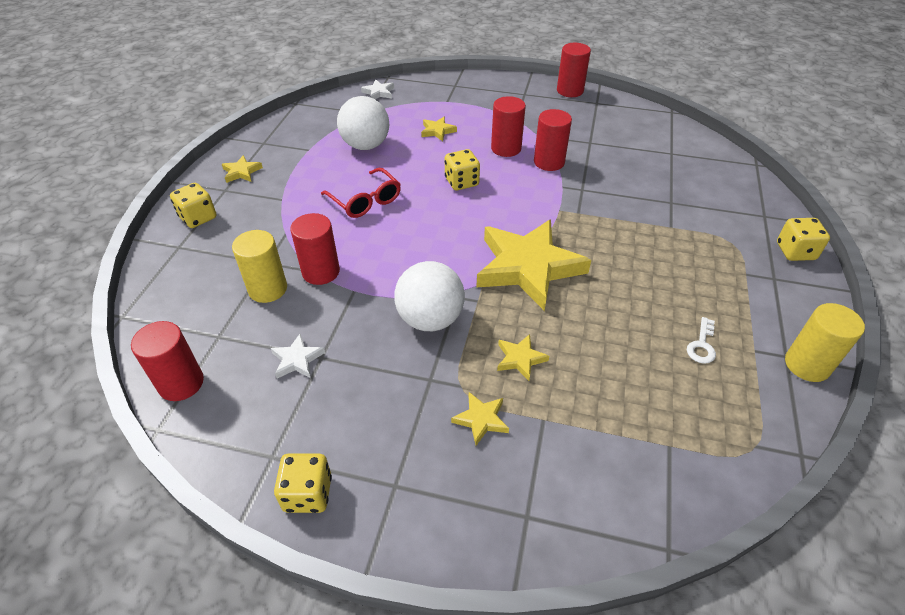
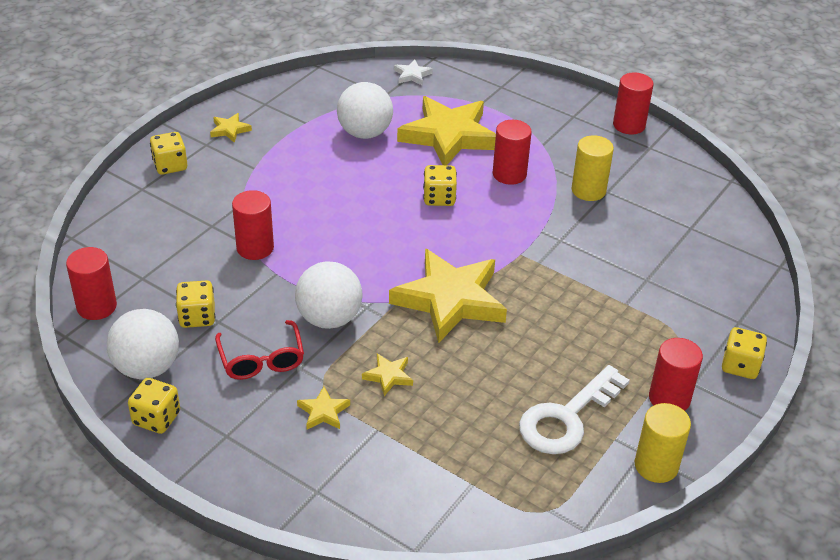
camera: 20 degrees right, 5 degrees down
yellow cylinder [232,230,287,303] -> yellow cylinder moved to [572,135,614,201]
white star [271,334,325,378] -> yellow dice [176,281,215,328]
red glasses [321,168,401,218] -> red glasses moved to [215,320,304,380]
yellow star [421,117,457,141] -> yellow star [397,96,496,165], size x2.44
red cylinder [534,109,572,171] -> red cylinder moved to [649,338,703,411]
white key [687,317,716,364] -> white key [519,365,630,454], size x2.25
none -> white ball [107,309,179,379]

